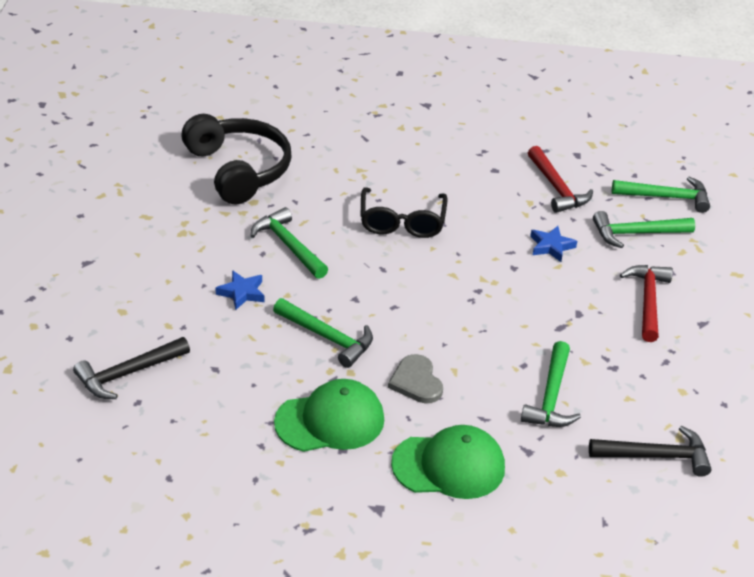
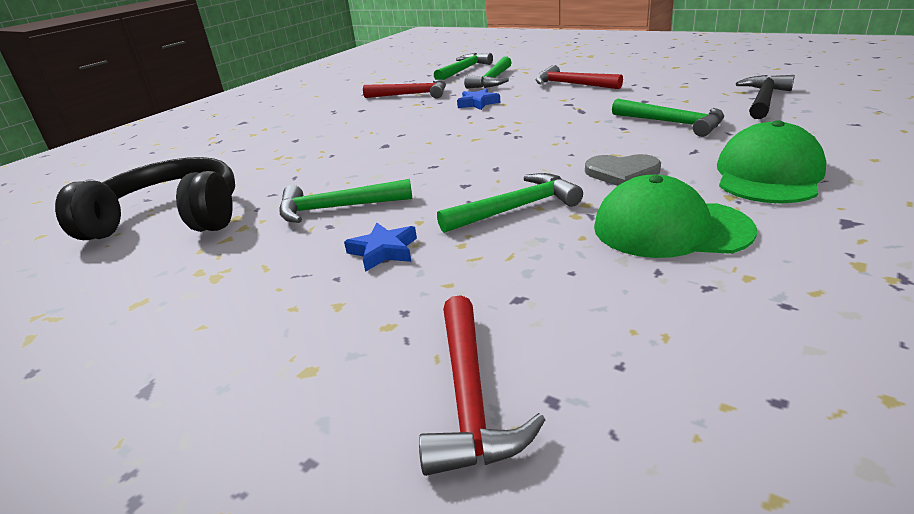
camera: 55 degrees left, 10 degrees down
black hammer [73,337,190,399] -> red hammer [419,295,545,476]
green cap [274,379,384,452] -> green cap turned 90 degrees counterclockwise [594,175,757,258]
black glasses [361,187,448,238] -> none

